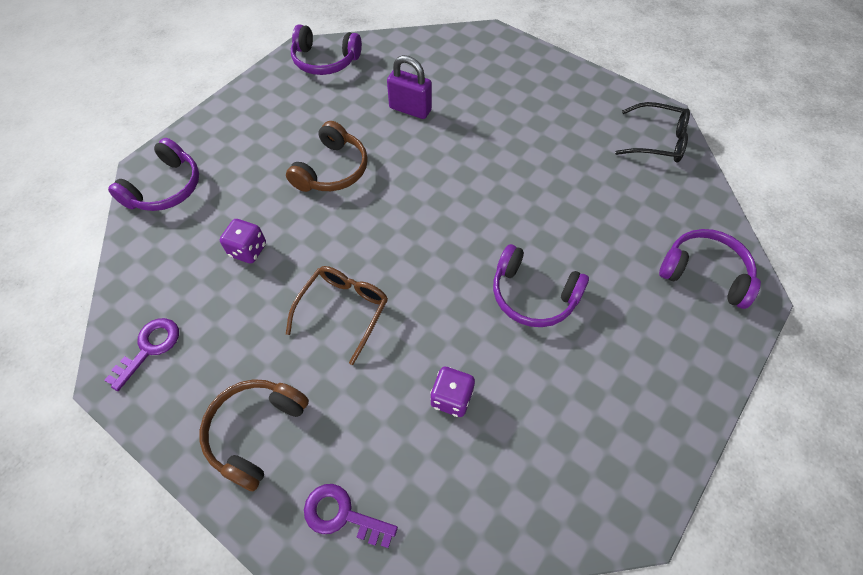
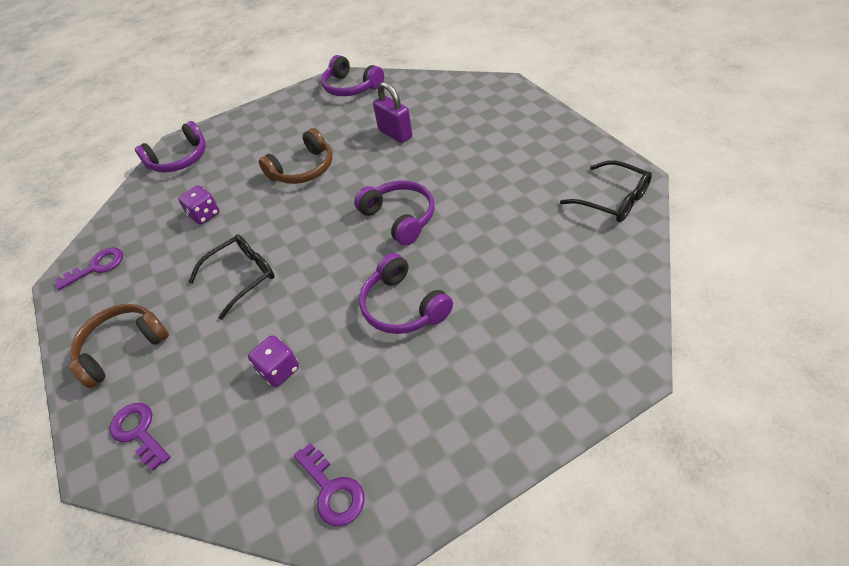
camera: 30 degrees right, 10 degrees down
brown glasses [286,266,388,365] -> black glasses [189,234,275,320]
purple headphones [659,229,761,309] -> purple headphones moved to [354,180,435,245]
none -> purple key [294,443,365,526]

